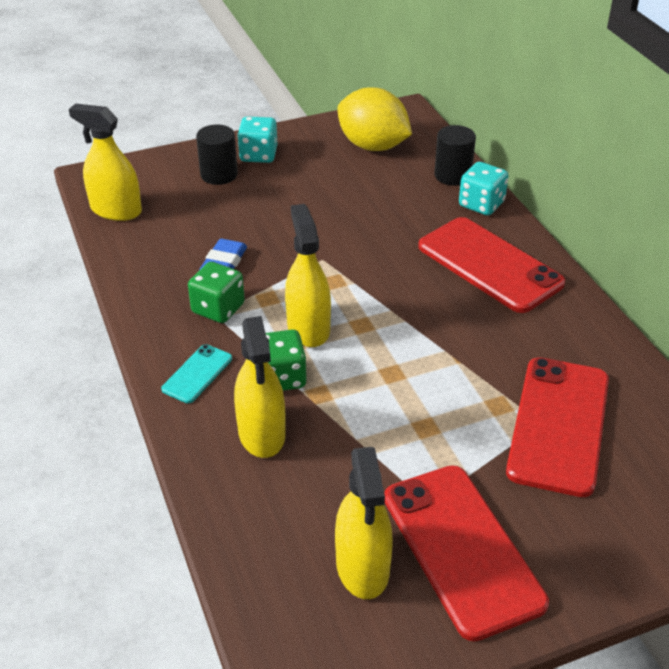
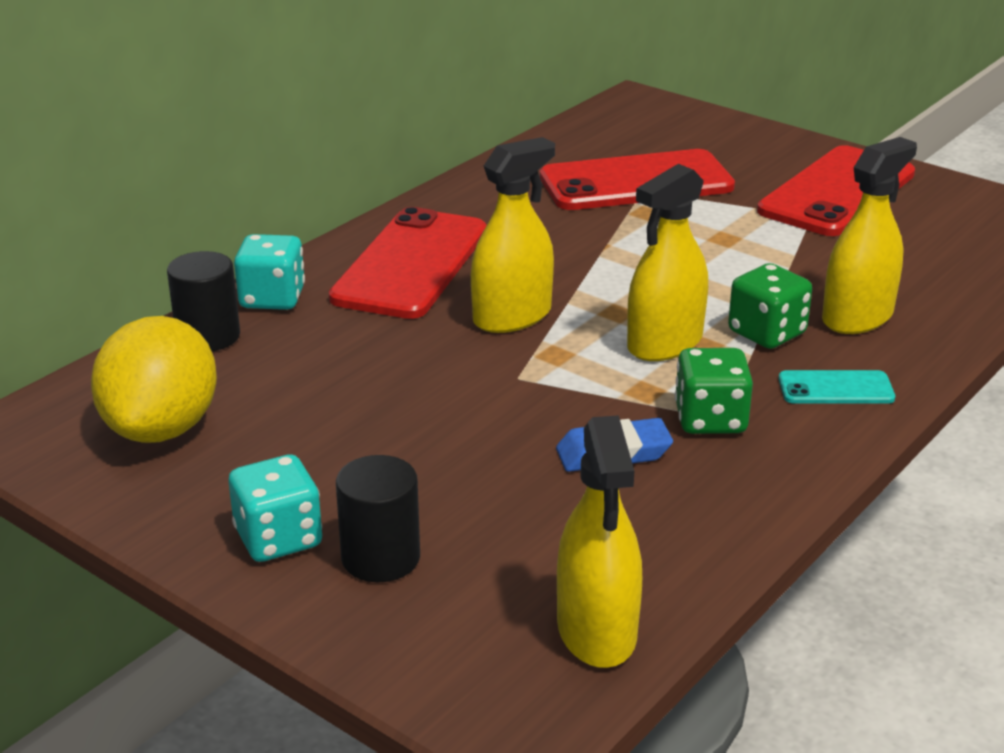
camera: 120 degrees left, 10 degrees down
yellow spray bottle [335,447,393,599] -> yellow spray bottle moved to [471,137,555,333]

